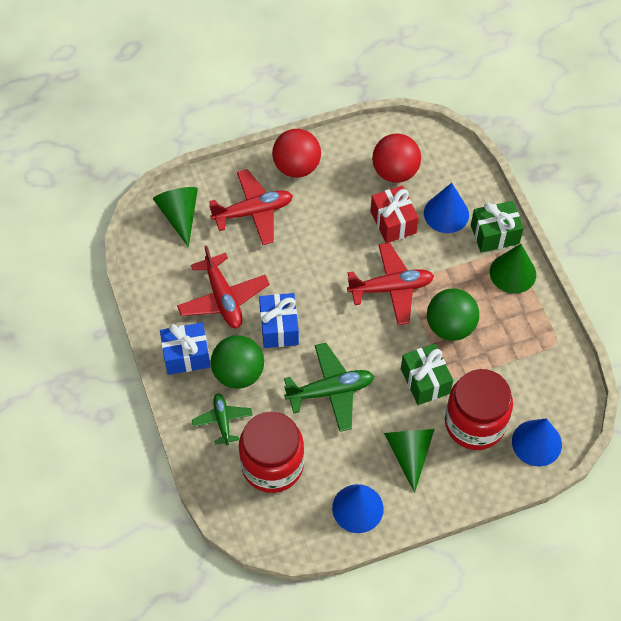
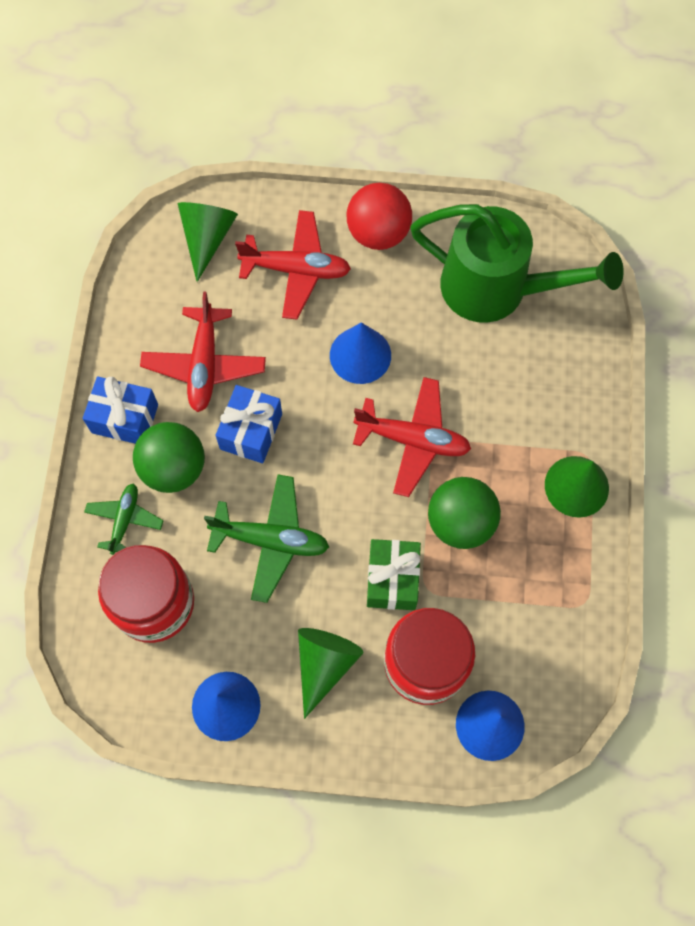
camera: 25 degrees right, 10 degrees up
red gift [370,186,419,243] -> none
red ball [372,134,421,183] -> green watering can [410,204,624,323]
blue cone [424,183,469,233] -> blue cone moved to [330,322,391,384]
green gift [471,201,524,252] -> none

